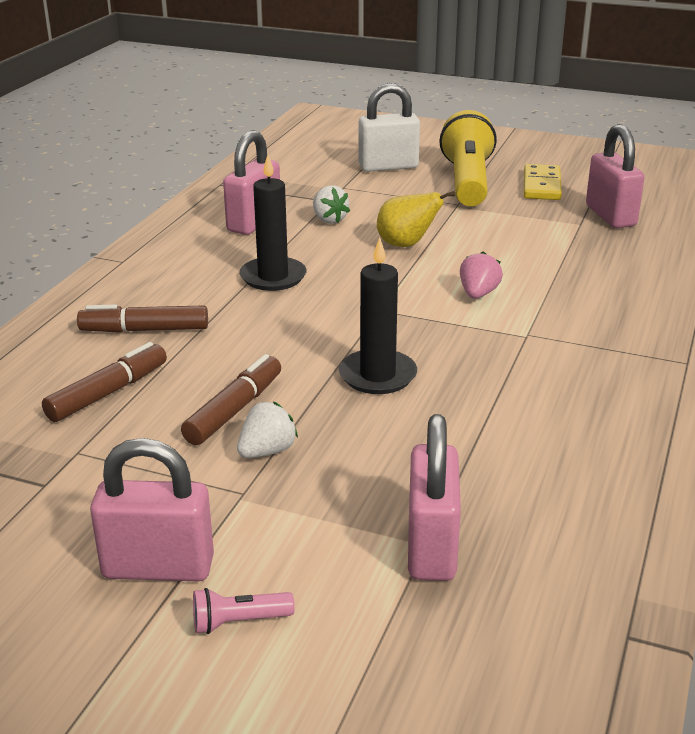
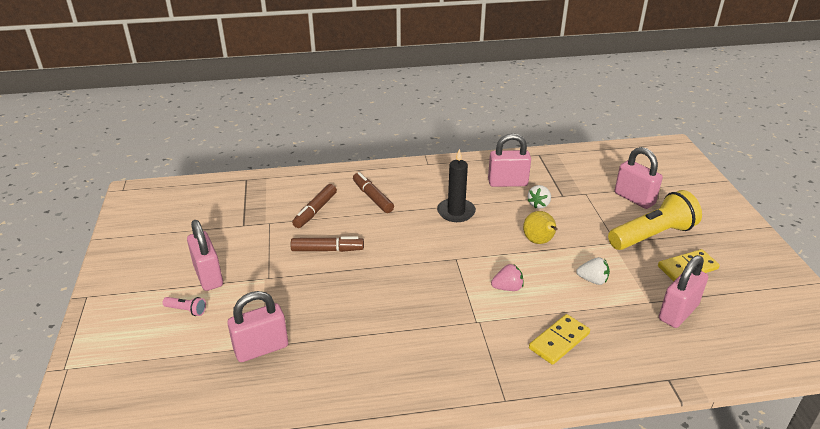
camera: 60 degrees right, 5 degrees up
brown marker [42,342,167,422] -> brown marker turned 105 degrees clockwise [292,184,337,228]
pink flashlight [193,588,295,634] -> pink flashlight turned 150 degrees clockwise [163,297,206,316]
white strawberry [237,402,298,458] -> white strawberry moved to [576,257,610,285]
black candle [339,238,417,394] -> none
white padlock [358,83,420,172] -> pink padlock [615,147,663,209]
none -> yellow domino [529,314,590,365]

